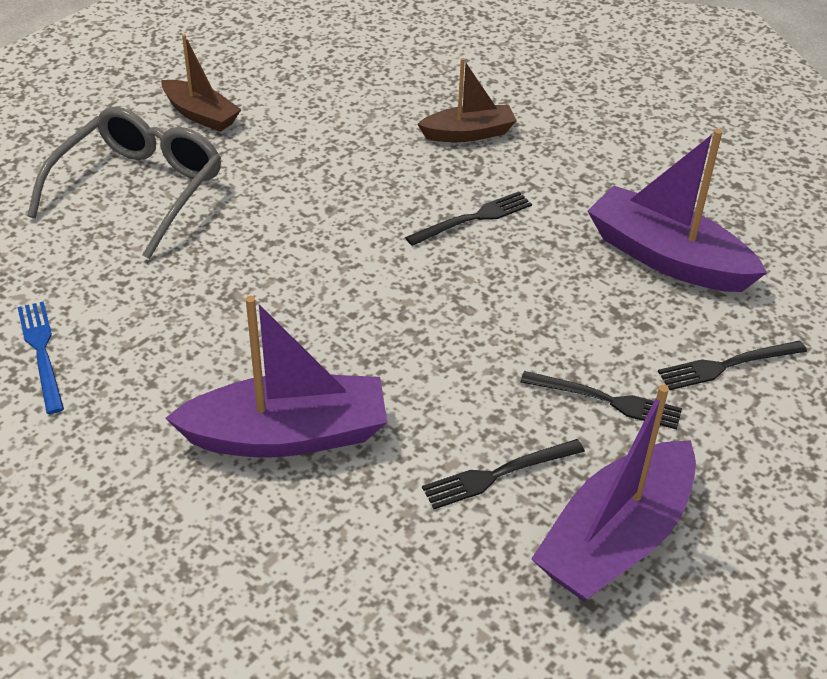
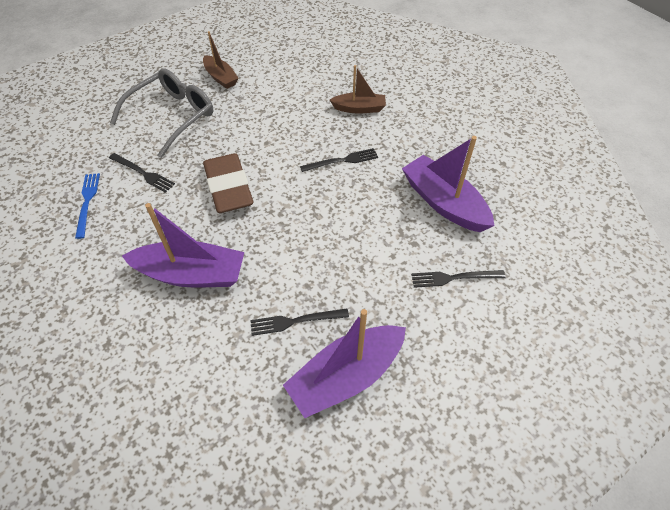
camera: 15 degrees right, 10 degrees up
black fork [520,371,682,430] -> black fork moved to [109,153,175,193]
none -> brown eraser [203,153,253,213]

